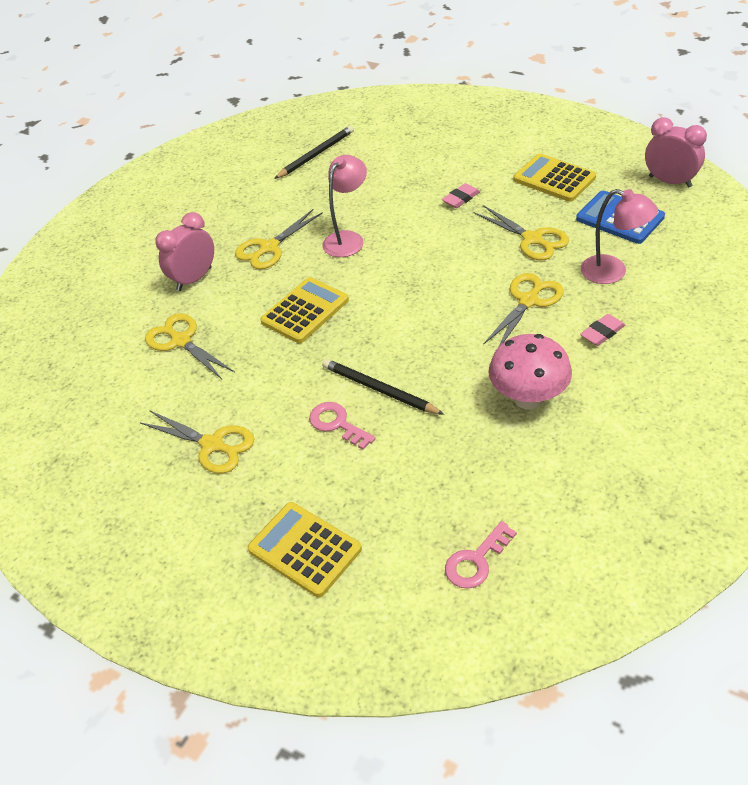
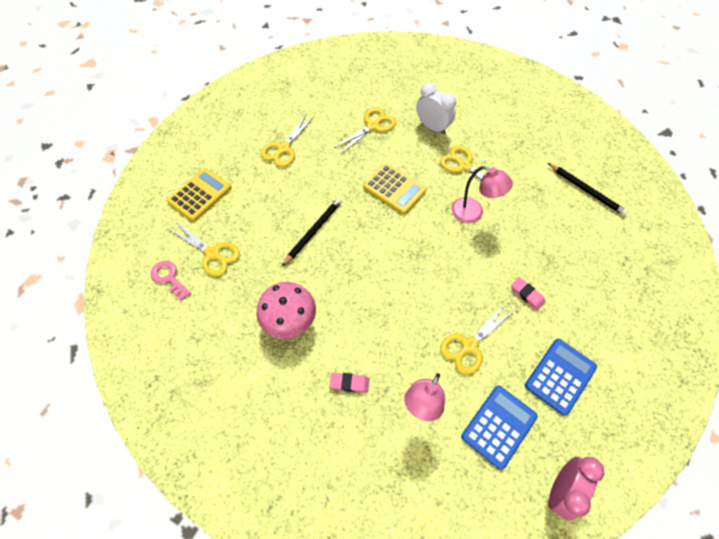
camera: 85 degrees right, 15 degrees up
pink clock [155,212,214,291] -> white clock [416,83,456,135]
pink key [309,402,376,450] -> none
yellow scissors [483,273,564,346] -> yellow scissors moved to [169,222,240,277]
yellow calculator [513,154,596,202] -> blue calculator [525,339,597,416]
pink eraser [580,314,625,346] -> pink eraser turned 45 degrees counterclockwise [330,373,369,393]

